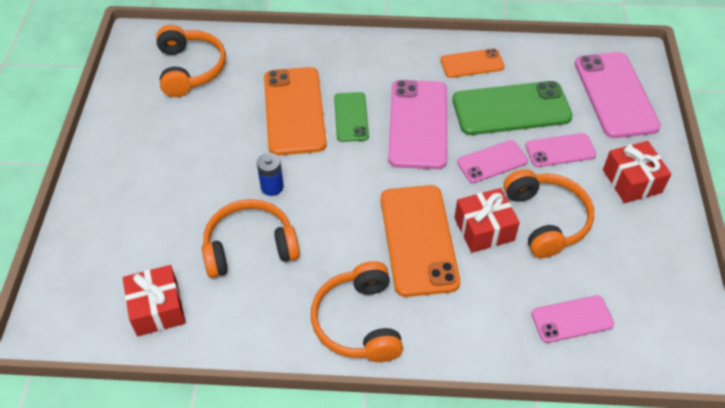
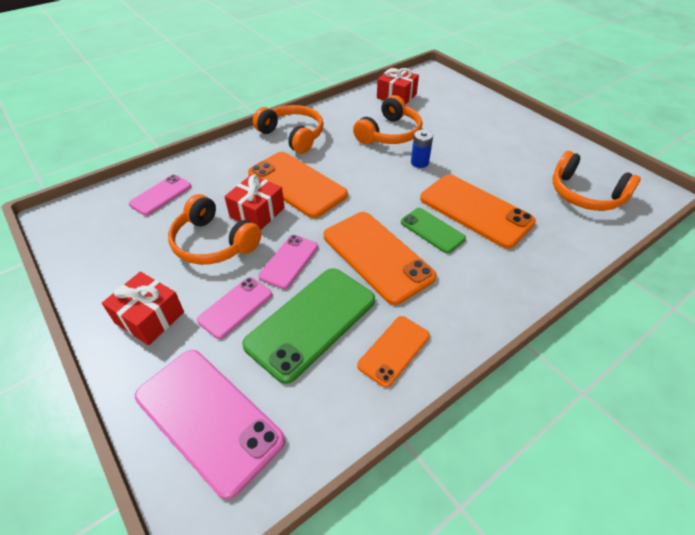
camera: 140 degrees right, 5 degrees down
pink phone [388,80,447,169] -> orange phone [323,212,437,305]

